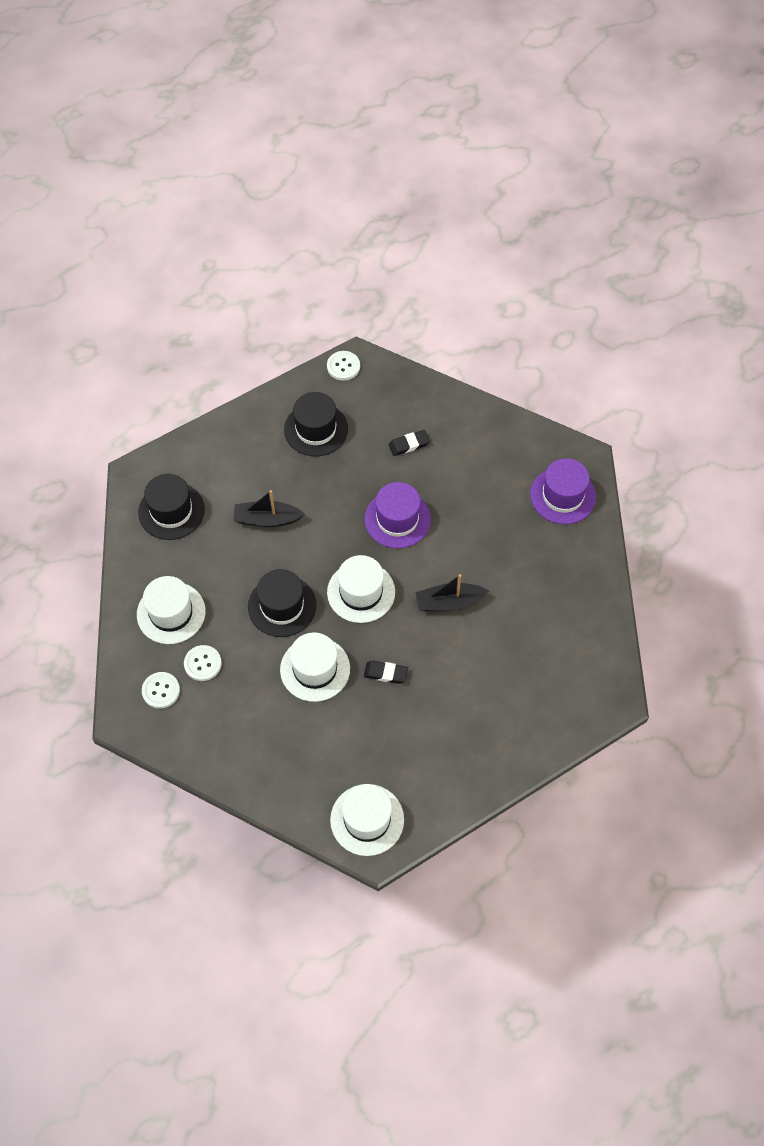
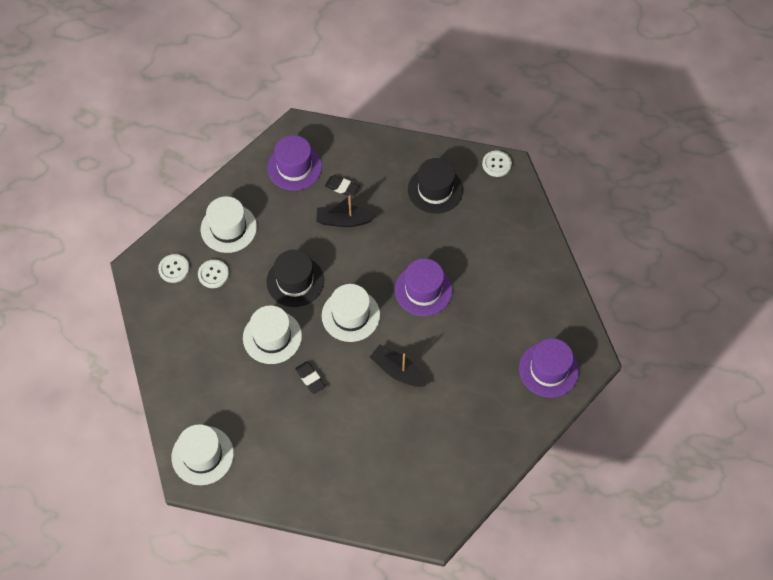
camera: 45 degrees right, 0 degrees up
black hat [138,474,205,540] -> purple hat [267,135,322,190]
black boat [233,490,305,527] -> black boat turned 45 degrees counterclockwise [316,195,377,227]
black eraser [388,430,430,456] -> black eraser moved to [325,175,360,197]

